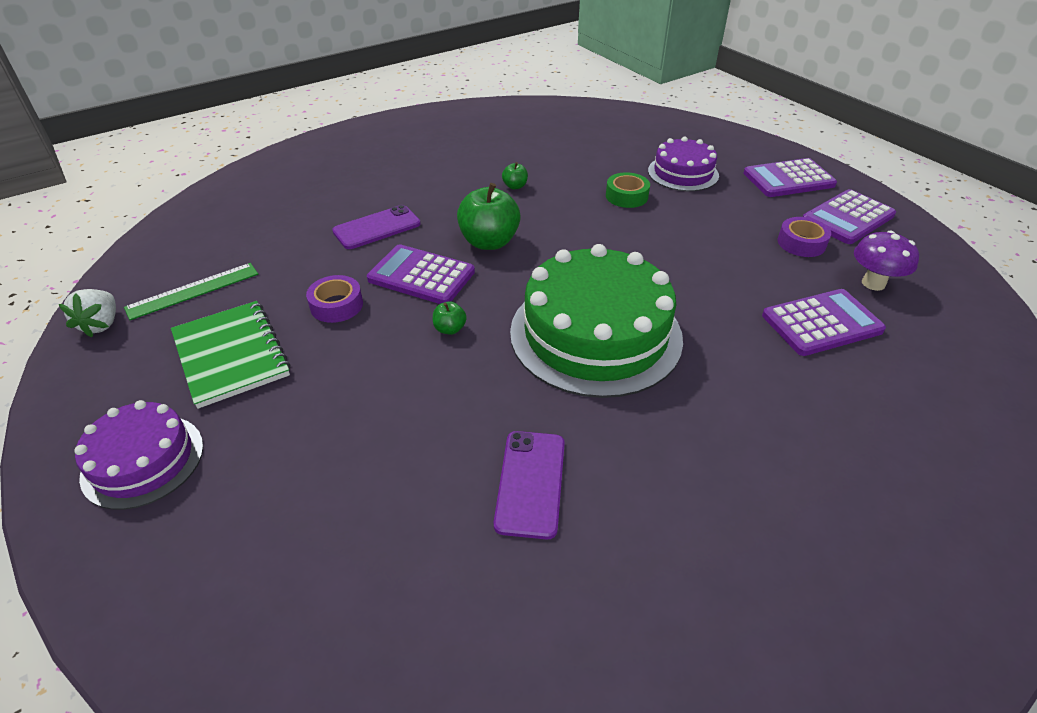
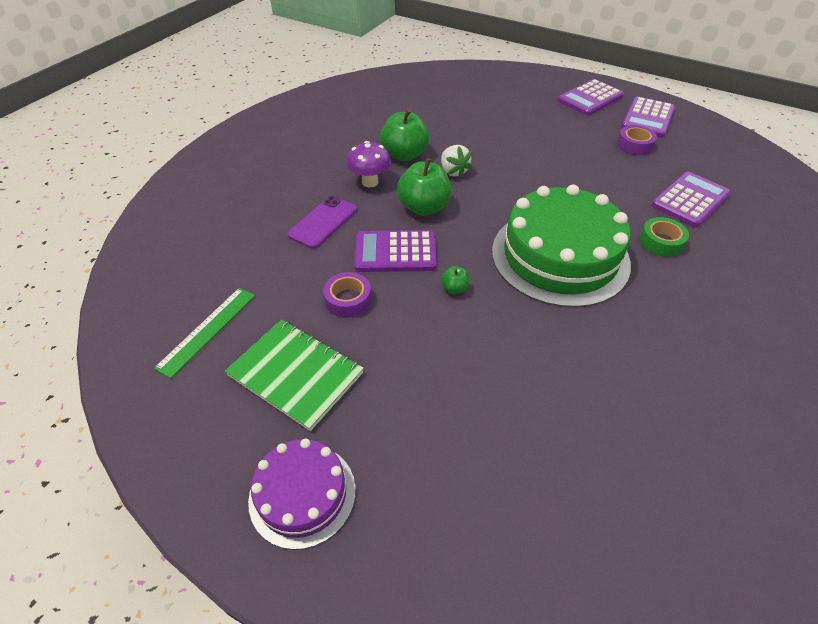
camera: 25 degrees left, 5 degrees up
white strawberry [58,289,116,338] -> white strawberry moved to [441,145,473,179]
purple phone [494,431,565,540] -> none
green apple [502,162,528,189] -> green apple [380,109,429,161], size x2.14
green tape [606,172,650,208] -> green tape moved to [639,217,689,257]
purple cake [648,137,719,191] -> none
purple mushroom [854,231,919,291] -> purple mushroom moved to [347,141,391,187]

